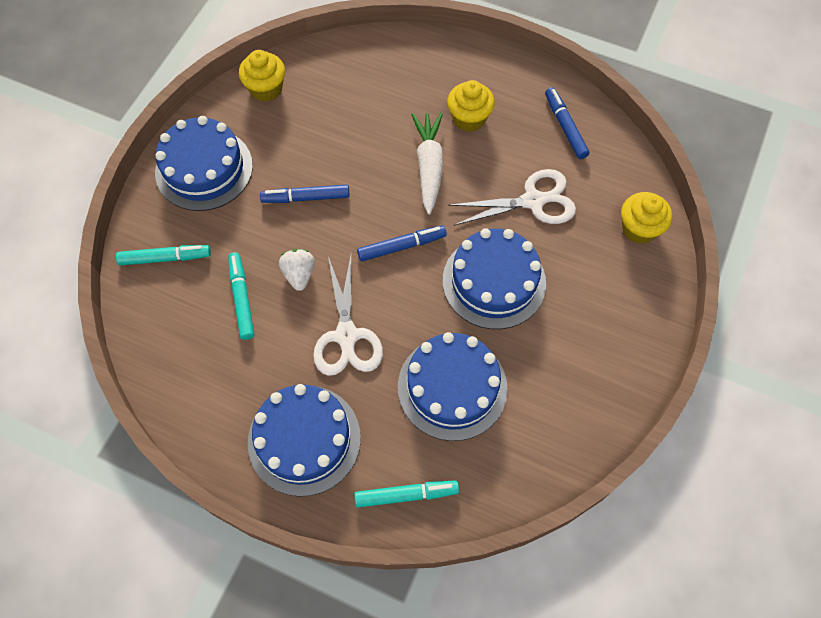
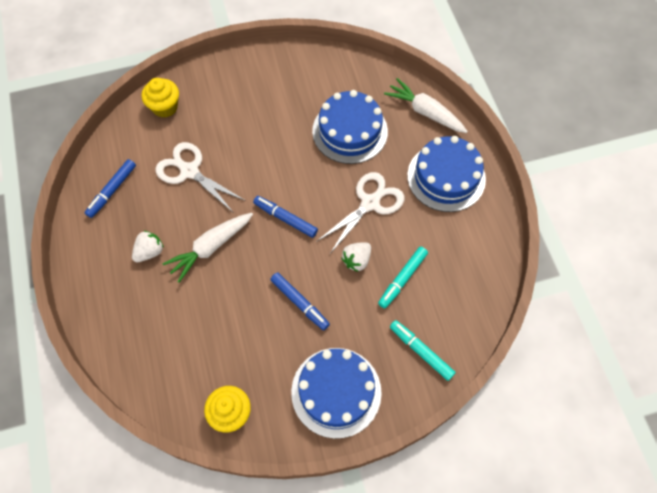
camera: 130 degrees left, 0 degrees up
turquoise marker [354,480,459,507] -> white carrot [384,78,468,133]
blue cake [443,228,546,329] -> none
yellow cupcake [447,80,495,132] -> white strawberry [132,231,164,262]

